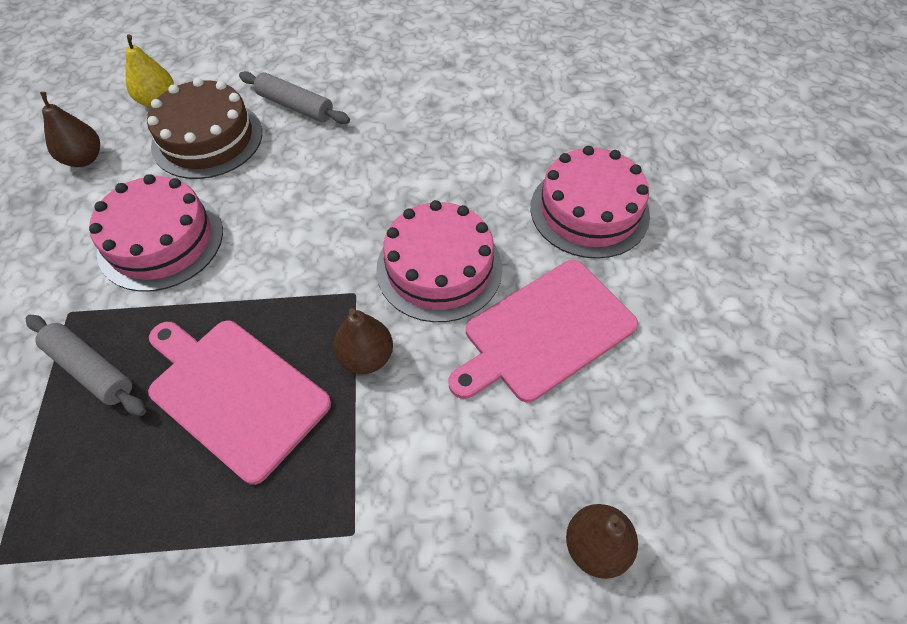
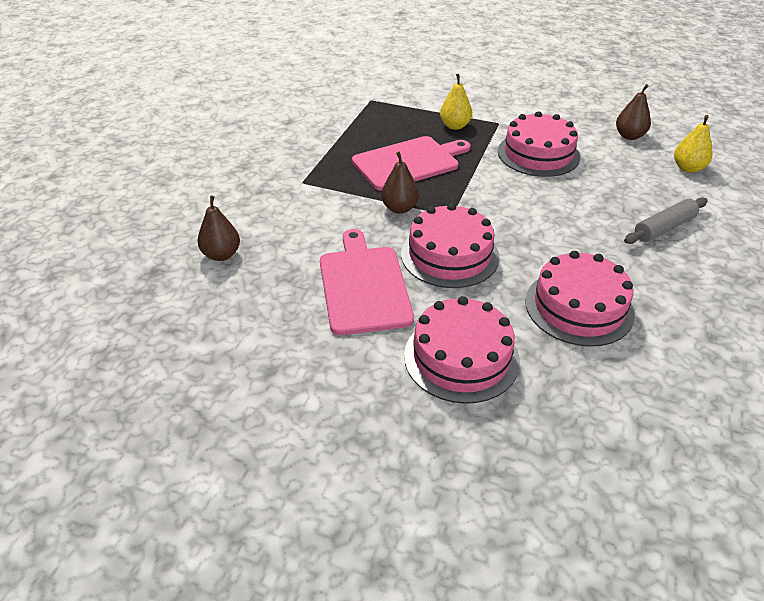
camera: 115 degrees right, 15 degrees down
grey rolling pin [26,315,146,416] -> yellow pear [440,74,472,130]
brown cake [147,78,262,179] -> none
none -> pink cake [525,251,635,347]

